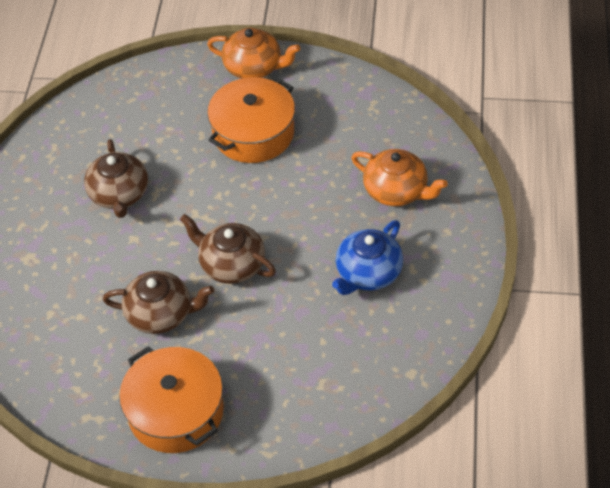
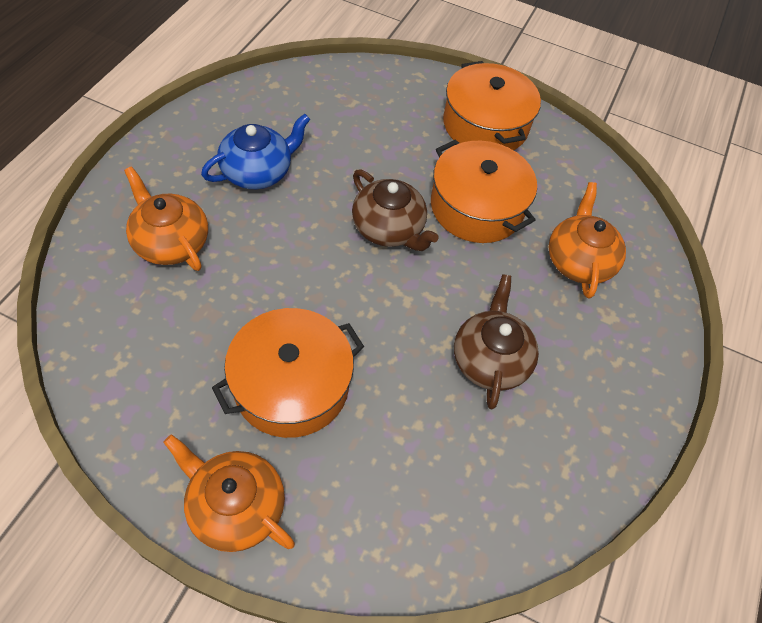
camera: 170 degrees left, 5 degrees up
brown teapot [103,271,214,334] -> orange pot [431,140,537,243]
none -> orange teapot [549,182,626,299]

